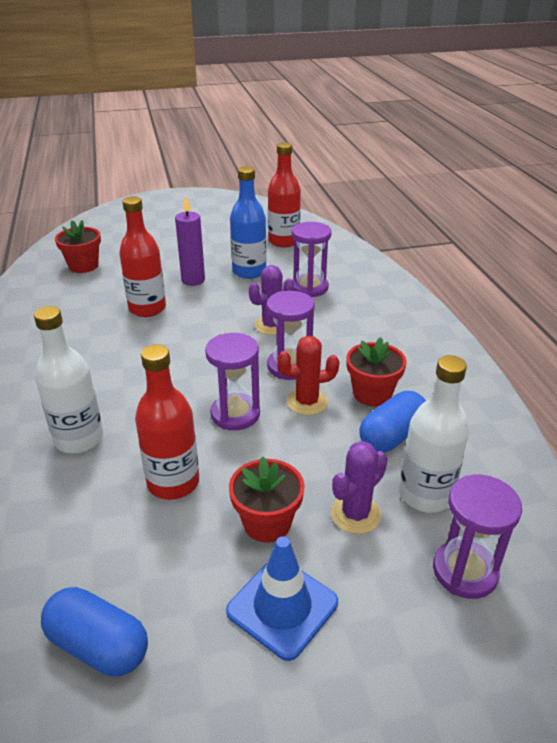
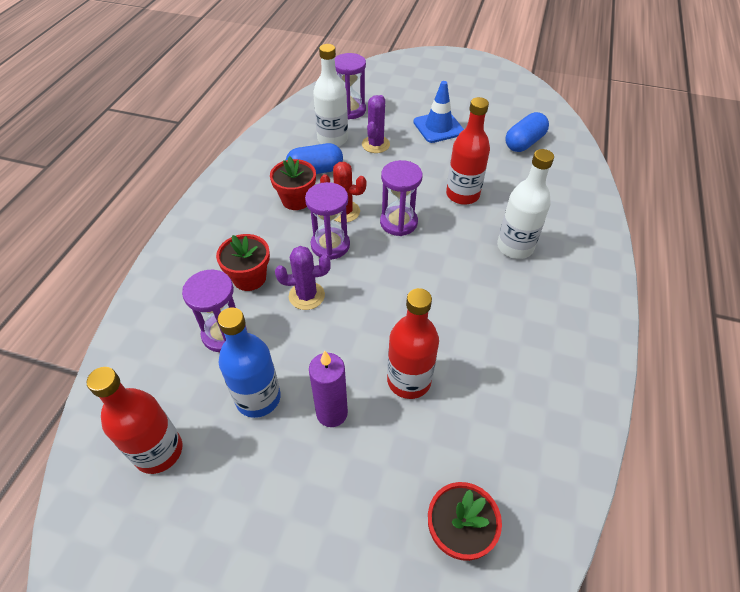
camera: 150 degrees left, 15 degrees up
blue capsule [41,587,148,676] -> blue capsule turned 75 degrees clockwise [505,112,549,152]
red flower pot [229,456,305,543] -> red flower pot moved to [216,234,270,291]
purple cactus [331,441,388,534] -> purple cactus turned 60 degrees counterclockwise [362,95,390,153]

